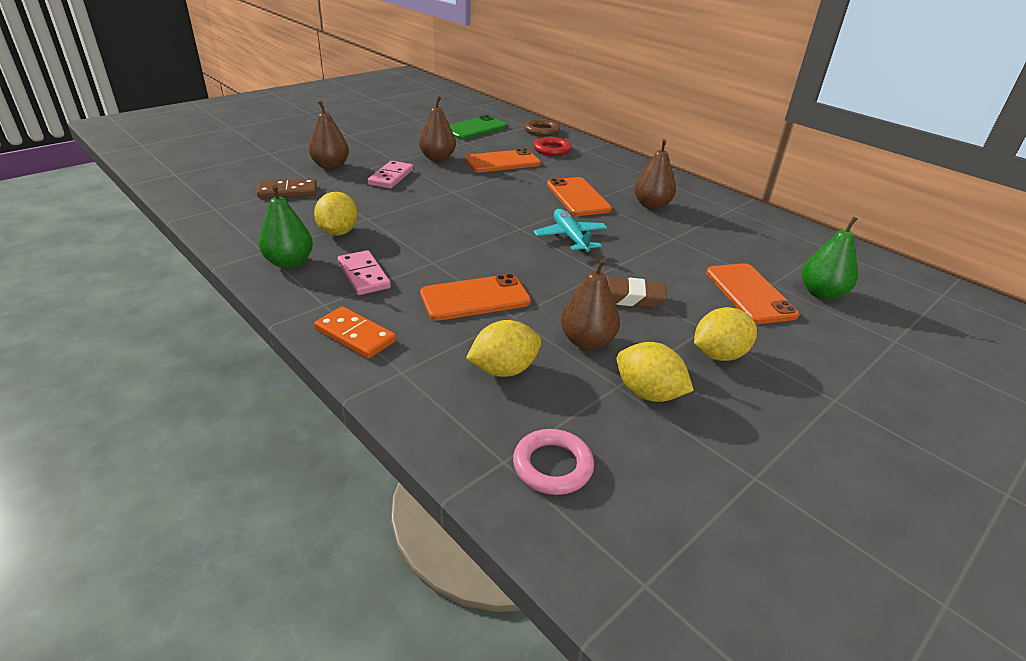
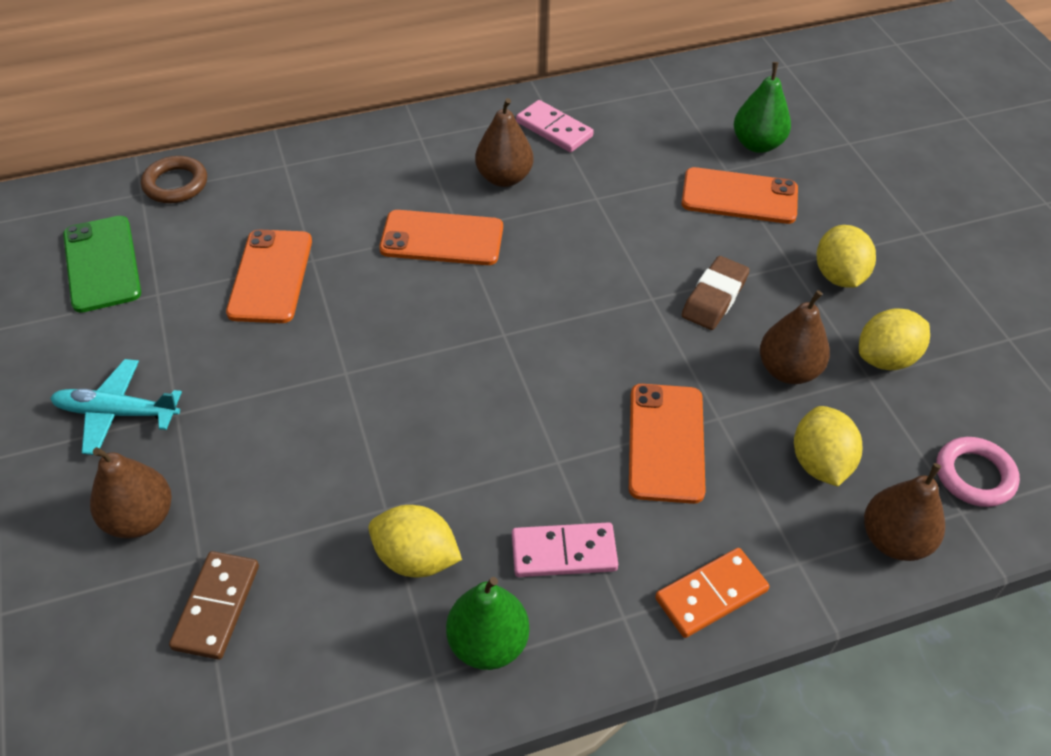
camera: 65 degrees left, 15 degrees up
pink domino [368,161,413,189] -> pink domino moved to [516,100,594,152]
brown pear [419,96,456,162] -> brown pear moved to [864,463,945,561]
red ring [533,137,572,156] -> none
turquoise plane [533,209,607,252] -> turquoise plane moved to [50,359,182,455]

